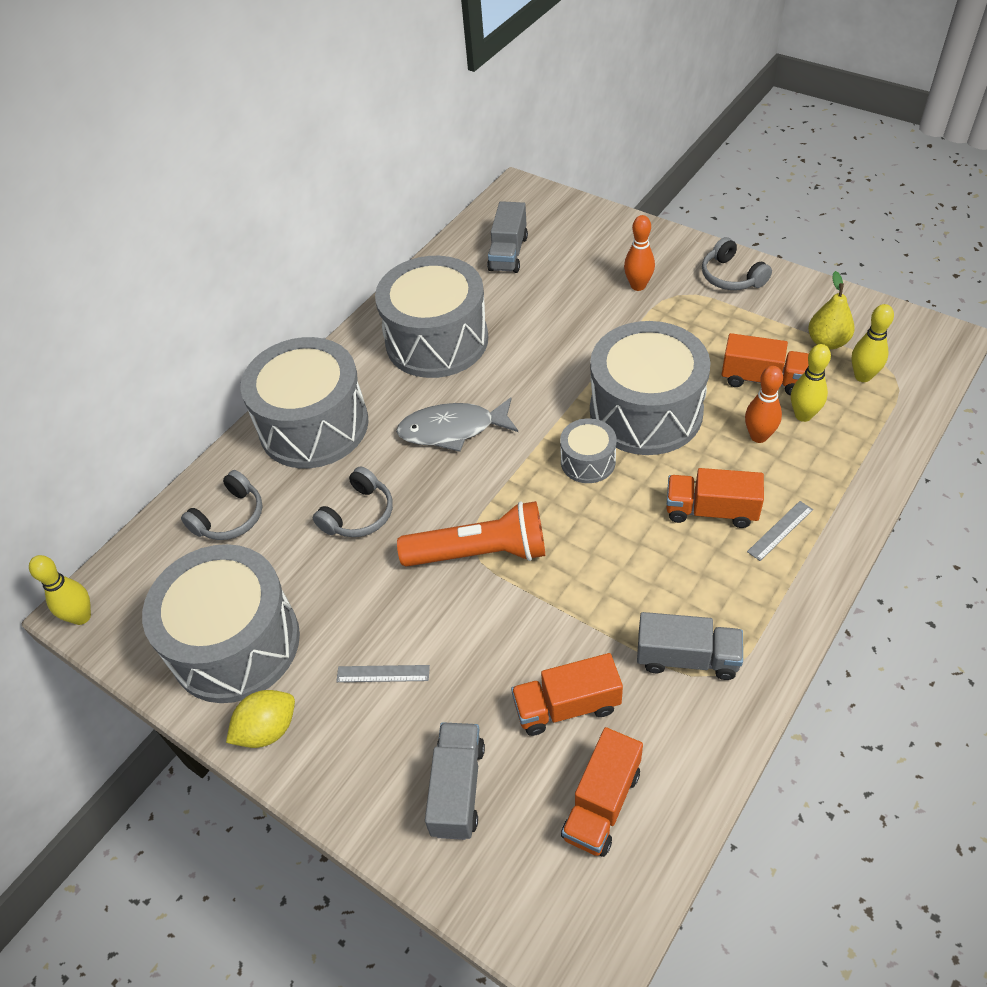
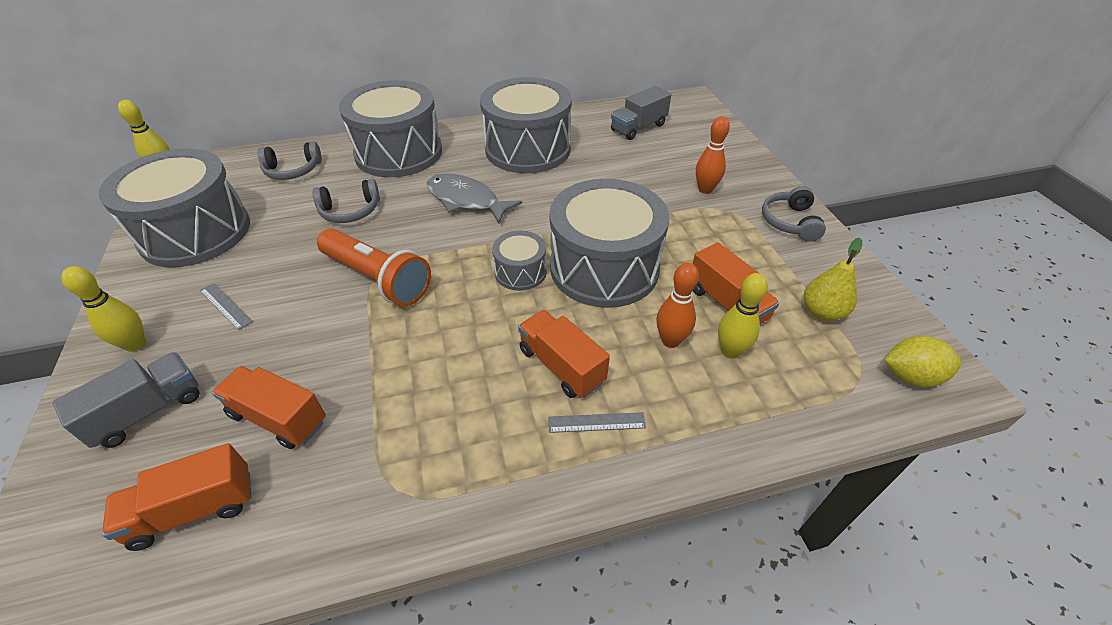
camera: 35 degrees right, 5 degrees down
yellow lemon [226,690,295,748] -> yellow lemon moved to [884,336,961,387]
grey truck [637,612,743,680] -> none
yellow bowling pin [852,304,894,382] -> yellow bowling pin moved to [61,266,146,352]

